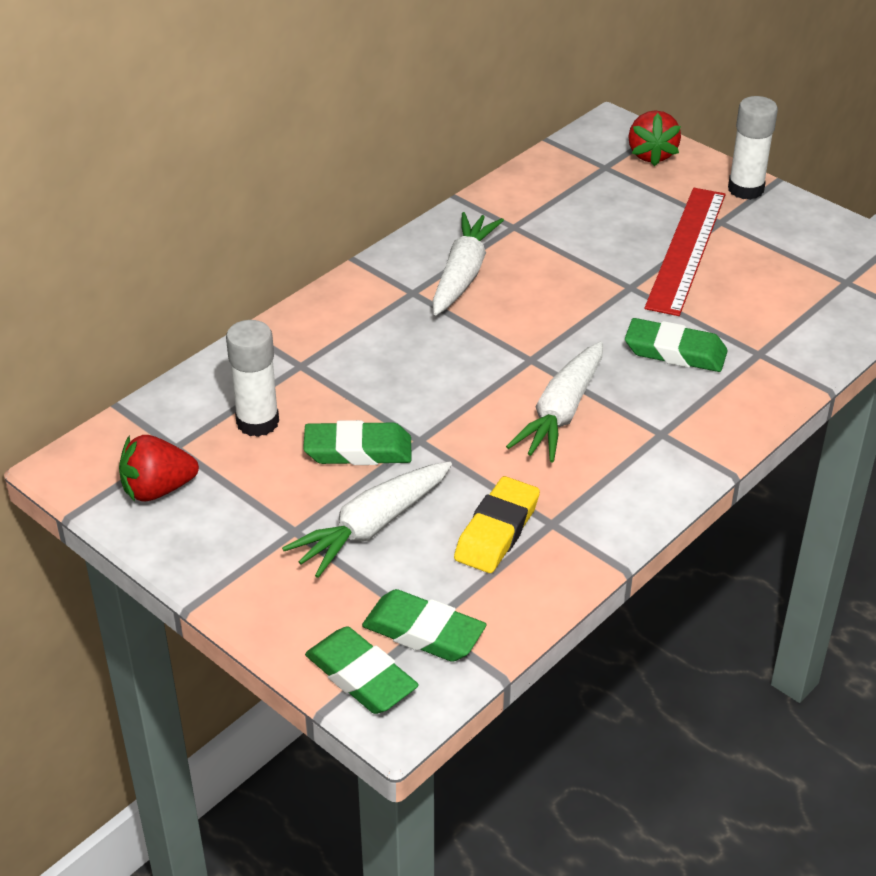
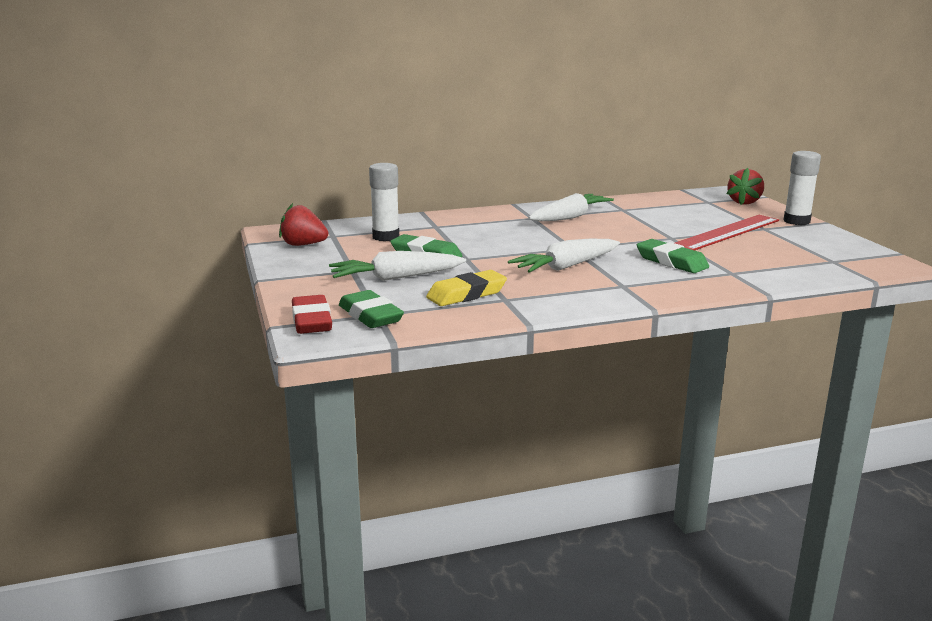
camera: 30 degrees right, 20 degrees down
green eraser [305,626,419,714] -> red eraser [292,295,332,334]

